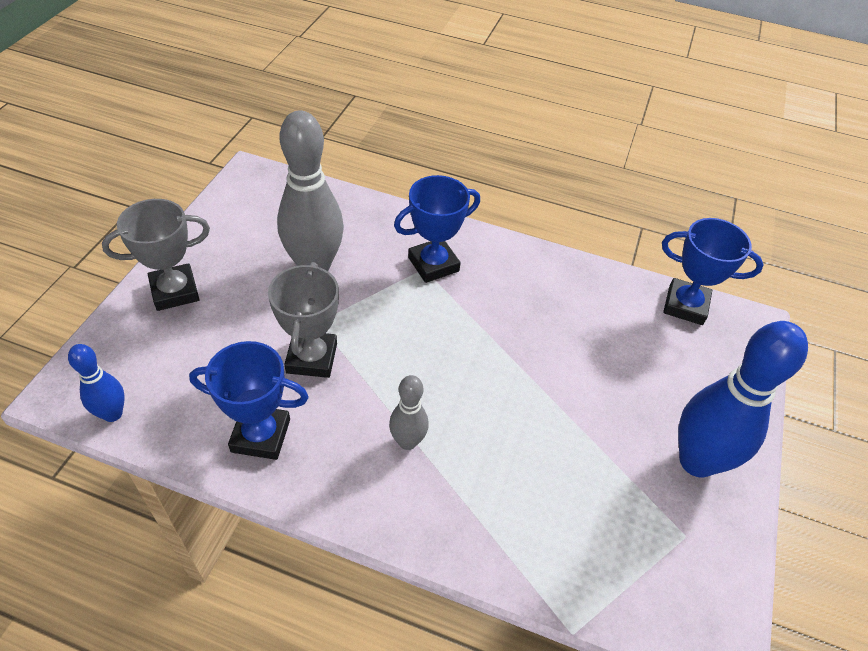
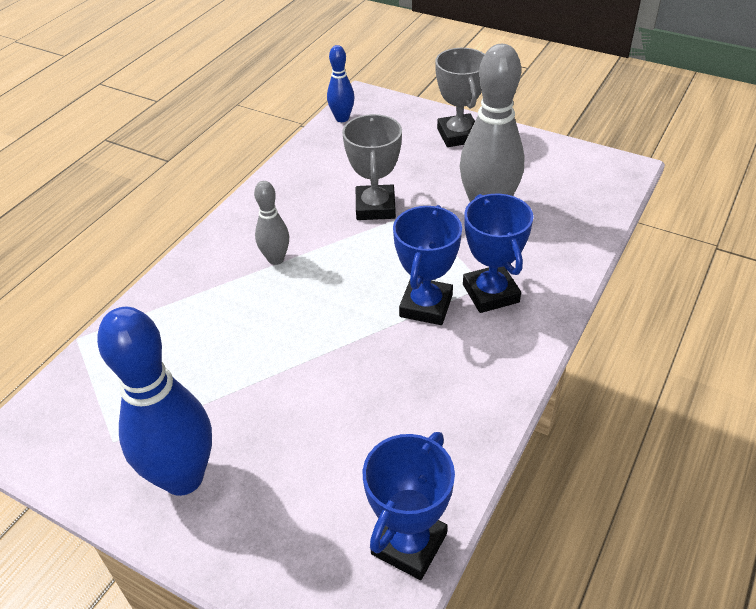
camera: 105 degrees right, 5 degrees down
blue trophy [189,341,309,460] -> blue trophy moved to [393,205,462,325]
grey trophy [268,262,339,378] -> grey trophy turned 75 degrees clockwise [342,114,402,220]

